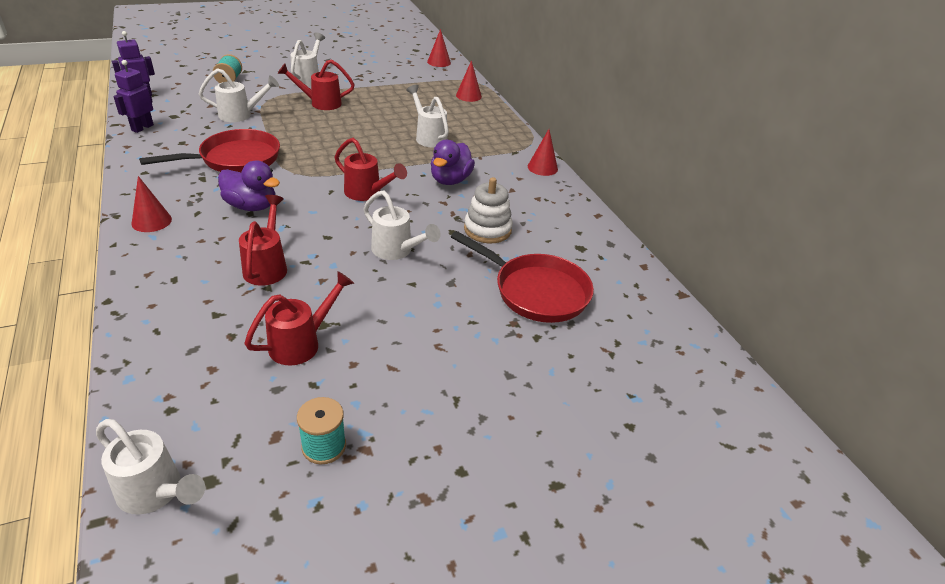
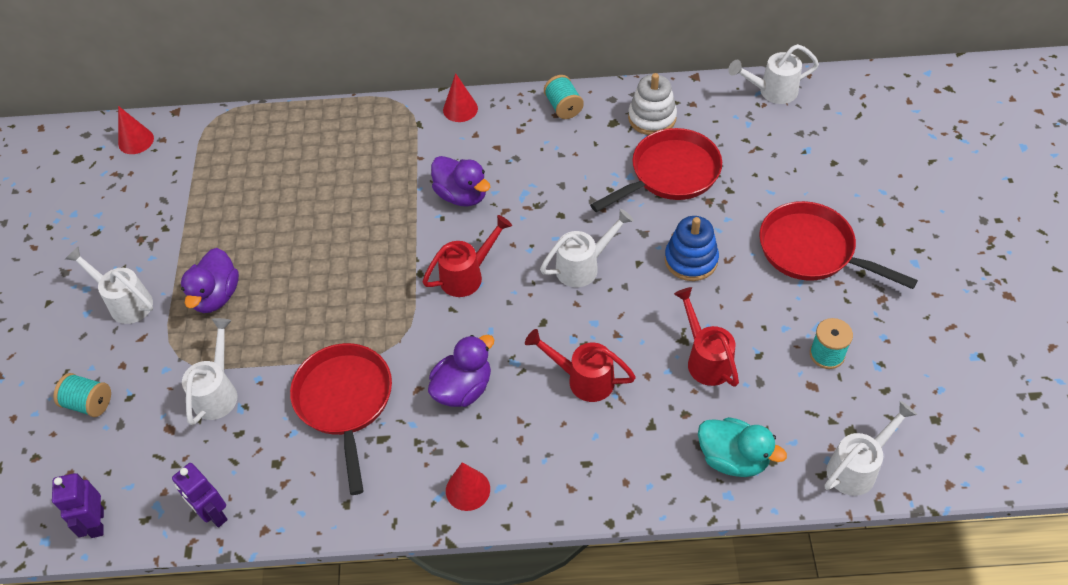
camera: 65 degrees left, 15 degrees up
red watering can [278,59,355,110] -> purple duck [181,248,239,313]
white watering can [406,85,449,147] -> white watering can moved to [728,44,819,104]
red cone [456,60,482,102] -> none
white stacking toy [464,177,513,243] -> white stacking toy moved to [628,73,677,135]
none -> turquoise spool [544,75,584,119]
none -> blue stacking toy [665,216,719,281]
none -> turquoise duck [698,417,787,477]
none -> red pan [759,201,918,289]

